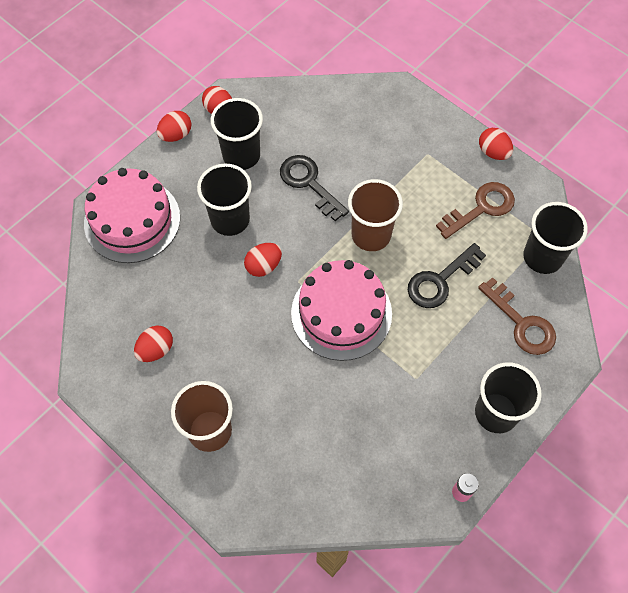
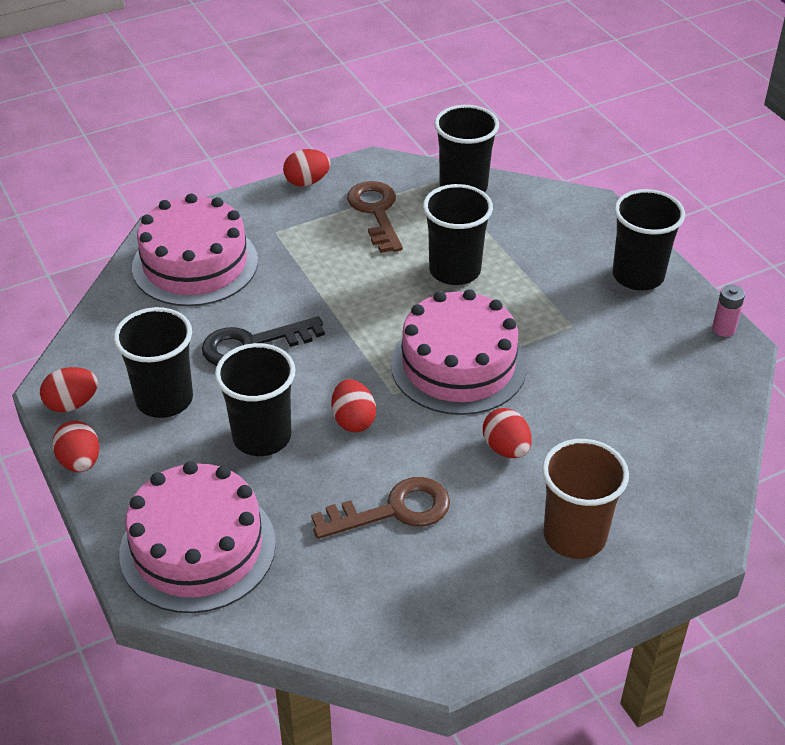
camera: 70 degrees left, 20 degrees down
red egg [134,325,173,362] -> red egg moved to [483,408,532,458]
brown cup [348,179,403,251] -> none
black key [408,243,486,308] -> black cup [423,184,493,285]
brown key [478,277,556,355] -> brown key moved to [311,477,450,539]
none -> pink cake [132,193,258,306]

